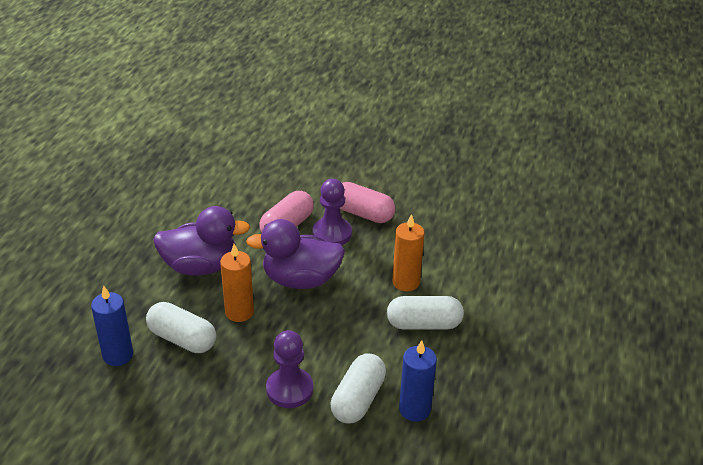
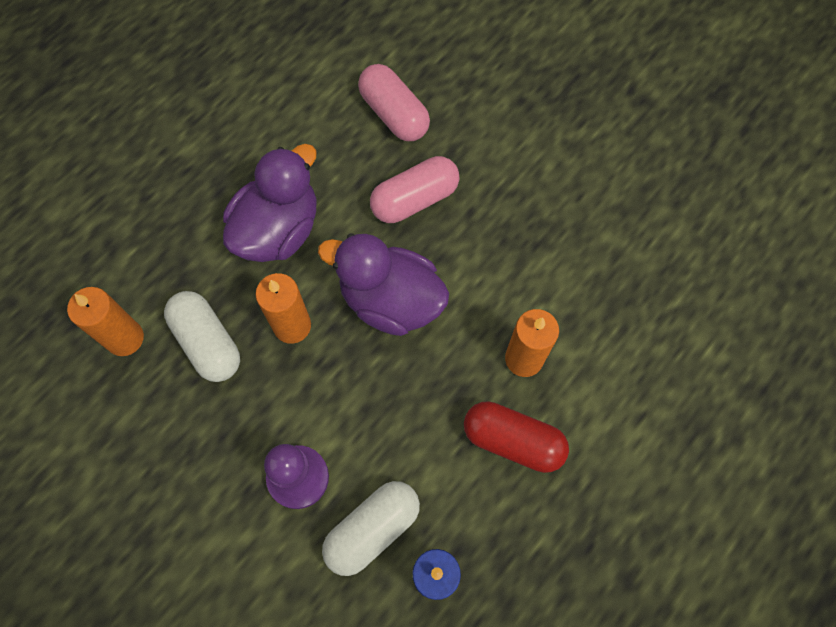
camera: 25 degrees right, 30 degrees up
blue candle [91,285,133,366] -> orange candle [67,287,144,356]
purple duck [153,206,250,276] -> purple duck turned 75 degrees counterclockwise [223,144,317,262]
purple pawn [313,179,352,245] -> none
pink capsule [340,182,395,223] -> pink capsule moved to [358,64,430,141]
white capsule [387,296,464,330] -> red capsule [464,401,569,473]

